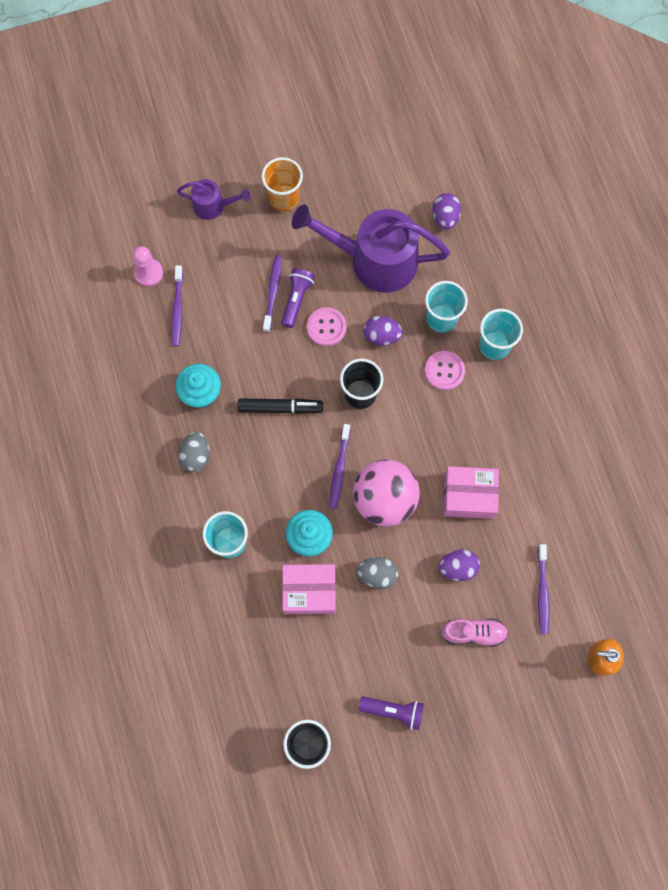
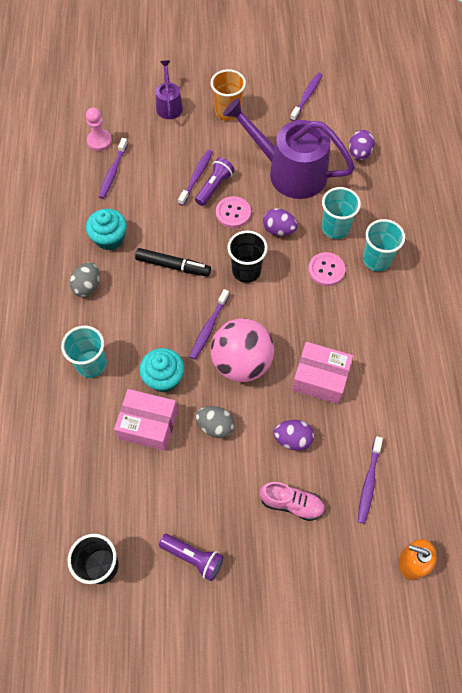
camera: 15 degrees right, 10 degrees down
purple watering can [177,179,250,220] -> purple watering can turned 120 degrees counterclockwise [156,60,183,119]
none -> purple toothbrush [290,73,322,121]

